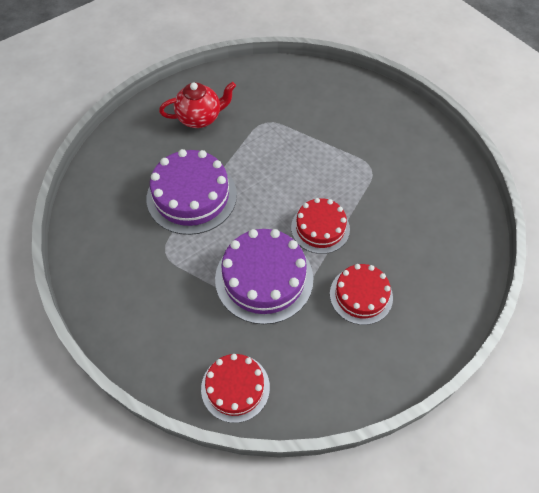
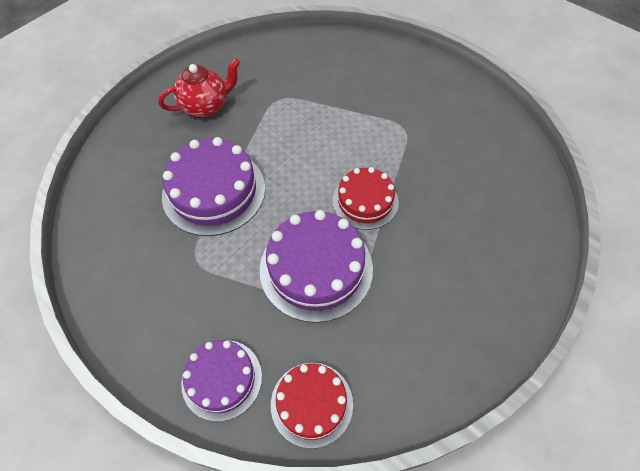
camera: 10 degrees left, 0 degrees up
red cake [330,264,393,325] -> none
none -> purple cake [181,340,262,422]

